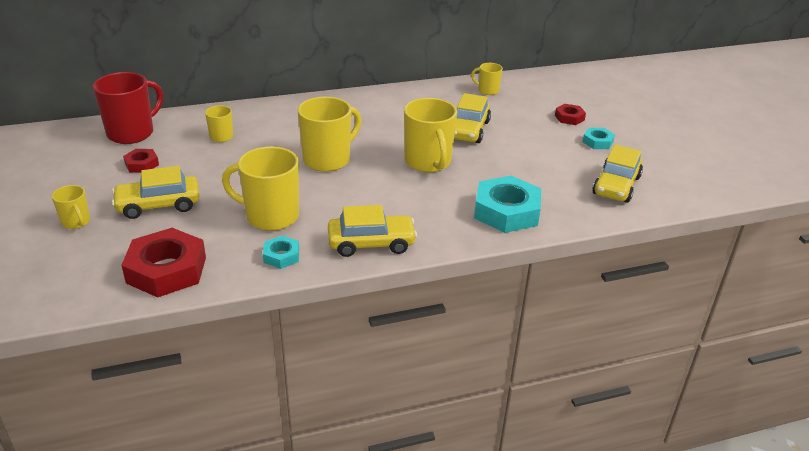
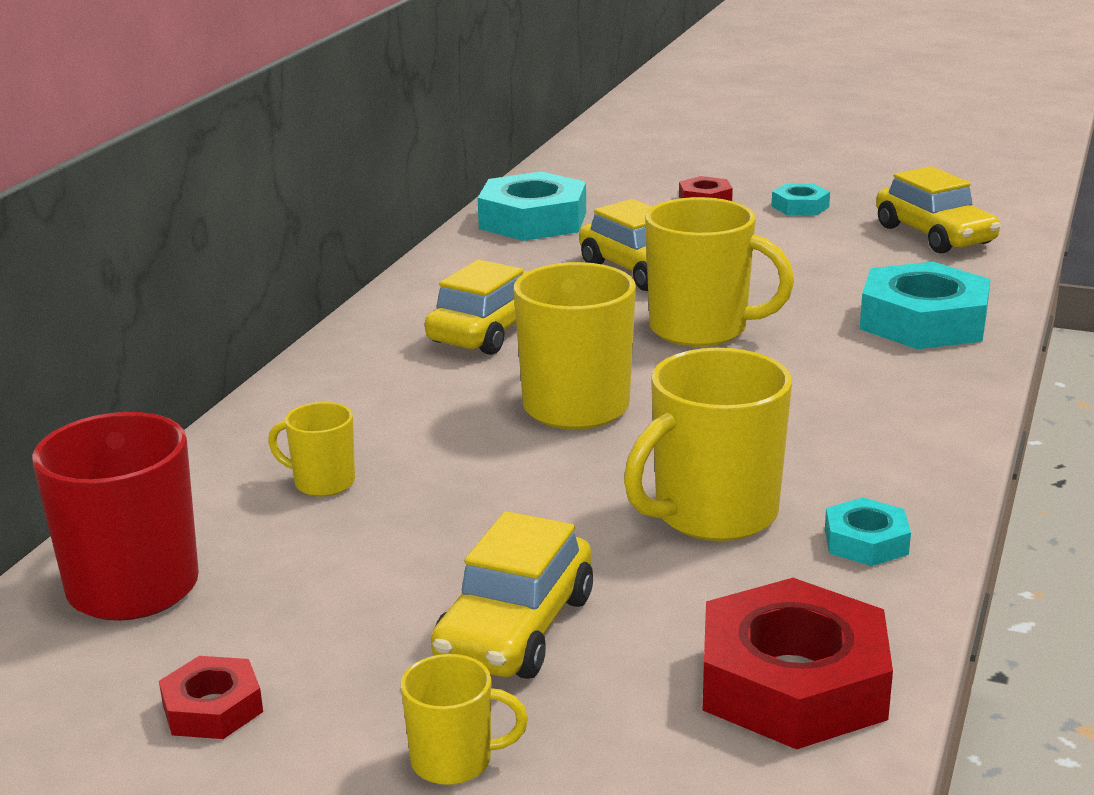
camera: 50 degrees left, 10 degrees down
red nut [123,149,159,173] -> red nut moved to [159,656,263,739]
yellow car [328,205,417,257] -> yellow car moved to [425,260,528,355]
yellow mug [471,63,503,95] -> turquoise nut [478,171,586,241]

